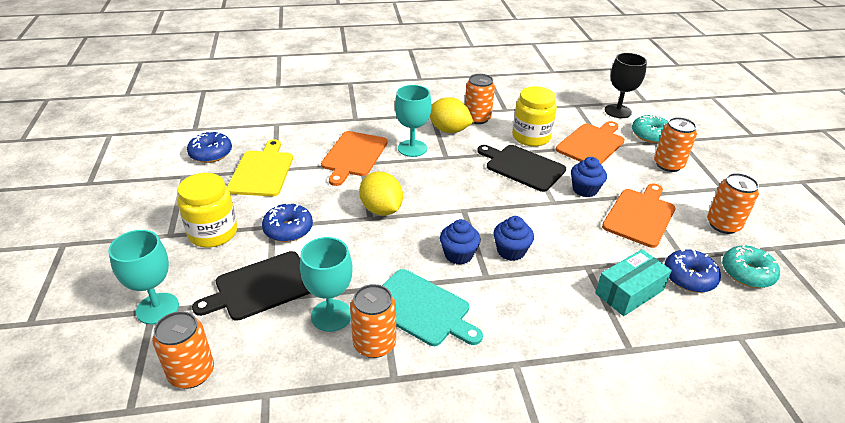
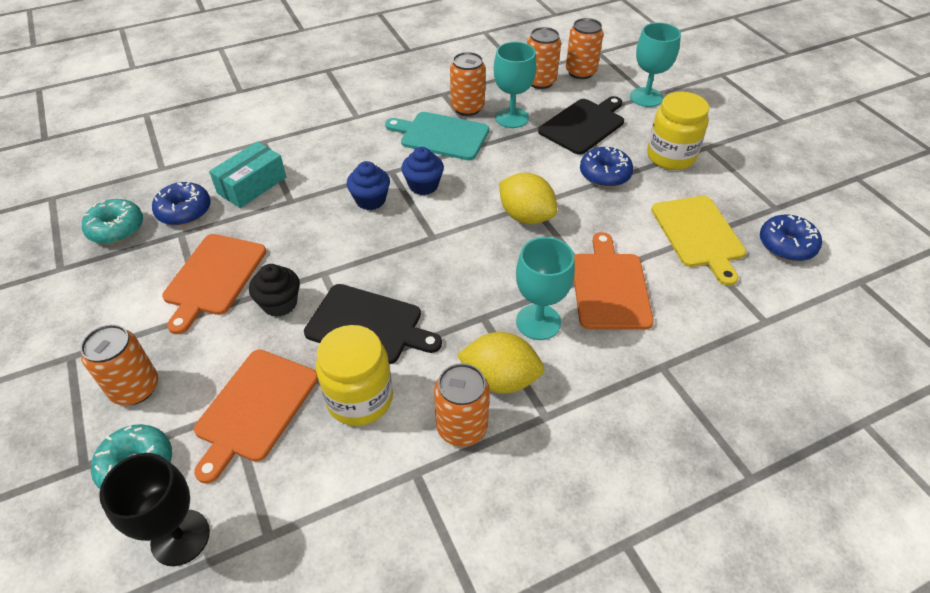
camera: 165 degrees right, 10 degrees up
blue cupcake [571,157,607,197] -> black cupcake [249,264,300,317]
orange can [707,173,759,234] -> orange can moved to [527,27,561,89]

